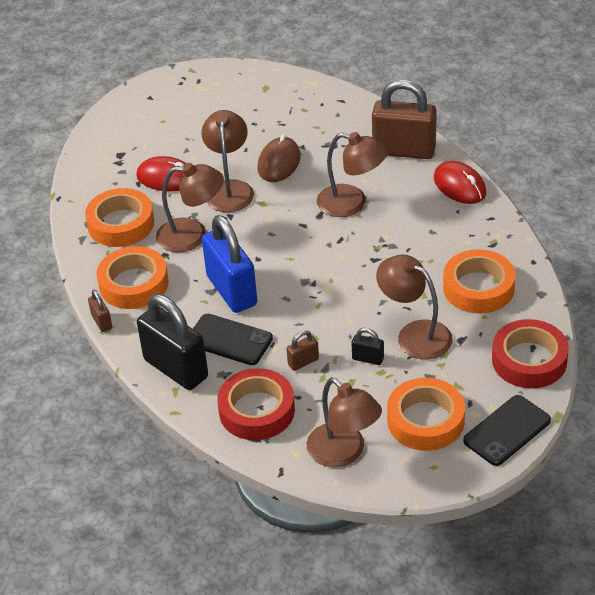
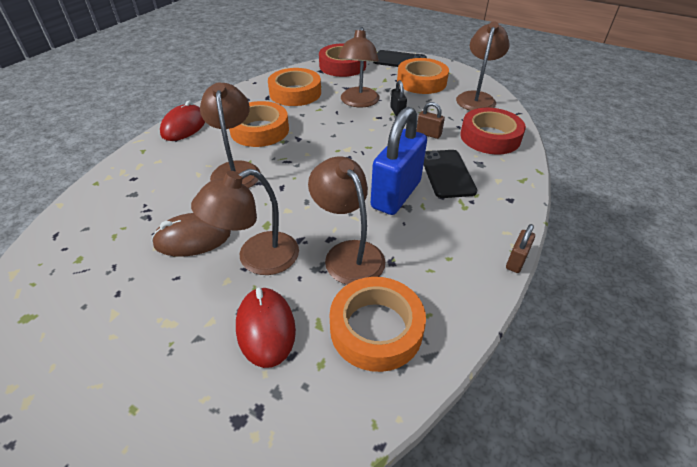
camera: 125 degrees left, 0 degrees up
orange tape [96,246,169,309] -> orange tape moved to [229,101,289,147]
black padlock [137,294,208,390] -> none
brown padlock [372,80,437,159] -> none

